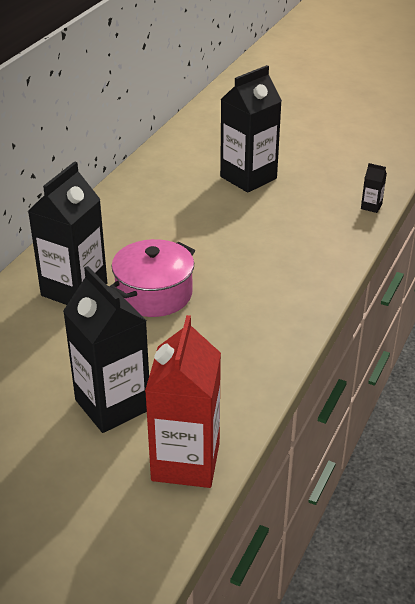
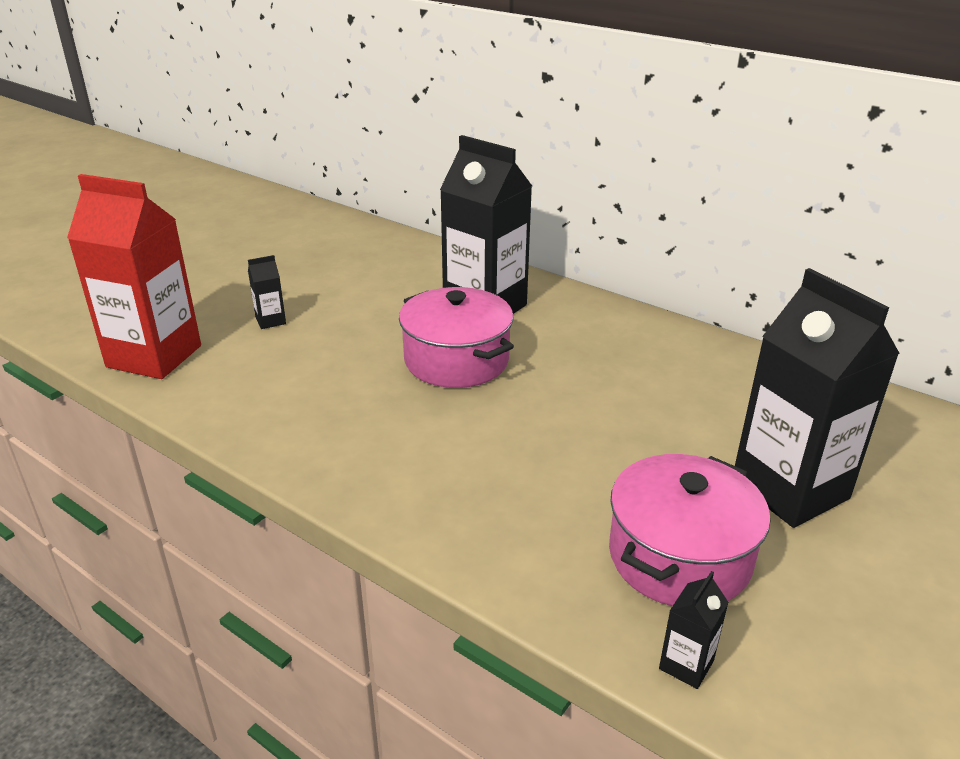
camera: 100 degrees right, 5 degrees down
black carton [63,266,149,433] -> black carton [248,255,286,329], size x0.40
none -> pink pot [609,454,770,606]

